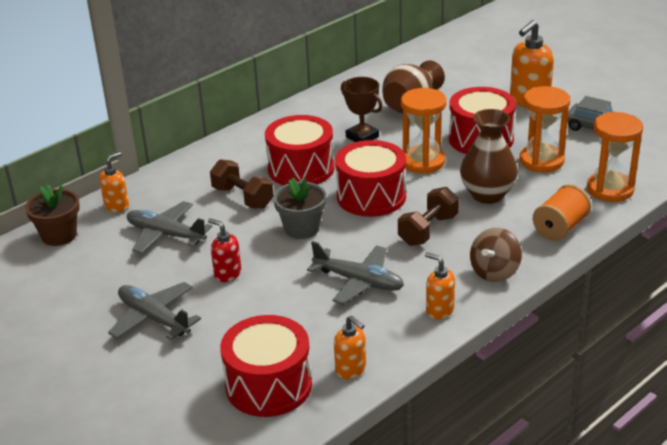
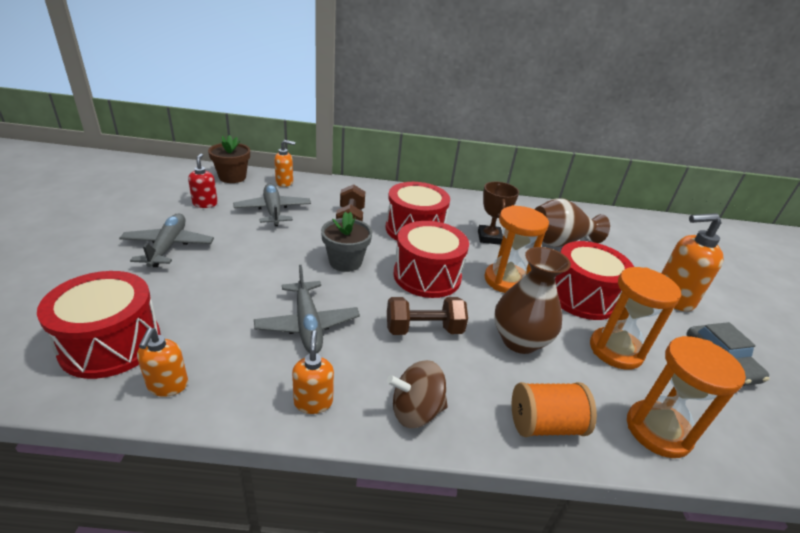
camera: 40 degrees right, 0 degrees up
red soap dispenser [208,218,241,282] -> red soap dispenser moved to [188,153,218,208]

